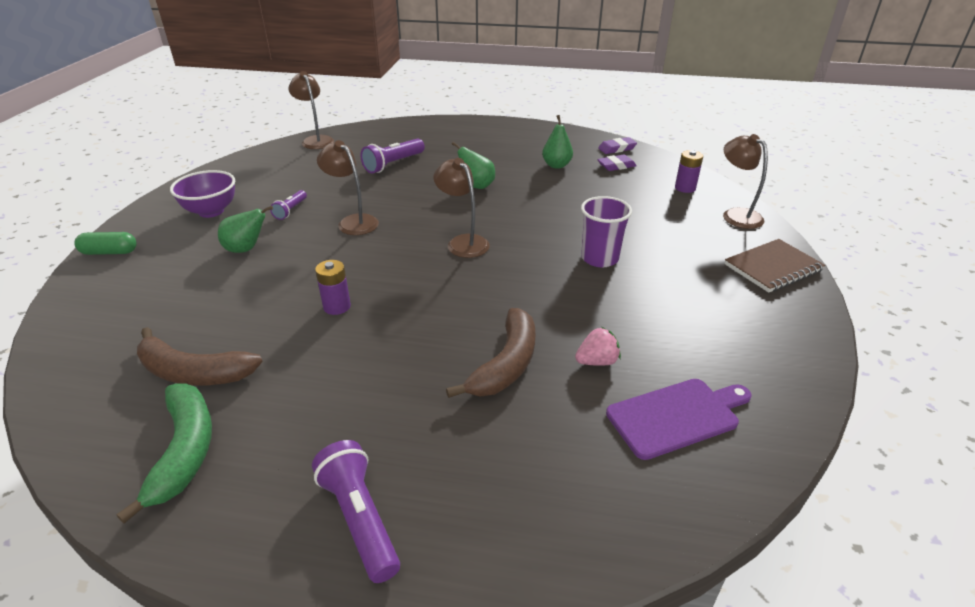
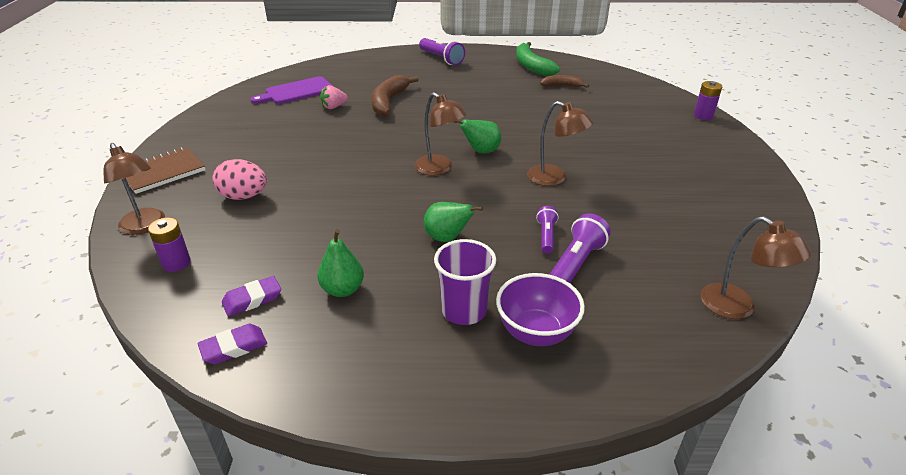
camera: 170 degrees right, 0 degrees up
green capsule [74,232,136,255] -> none
brown banana [137,327,263,385] -> brown banana [540,75,589,88], size x0.59
purple bowl [170,170,235,218] -> purple bowl moved to [496,273,585,346]
green pear [218,206,273,253] -> green pear moved to [453,119,501,154]
purple flashlight [270,190,307,220] -> purple flashlight moved to [536,206,559,254]
purple battery [315,260,351,315] -> purple battery moved to [694,81,722,120]
purple cup [581,196,632,267] -> purple cup moved to [434,239,496,325]
none -> pink egg [213,159,267,200]

